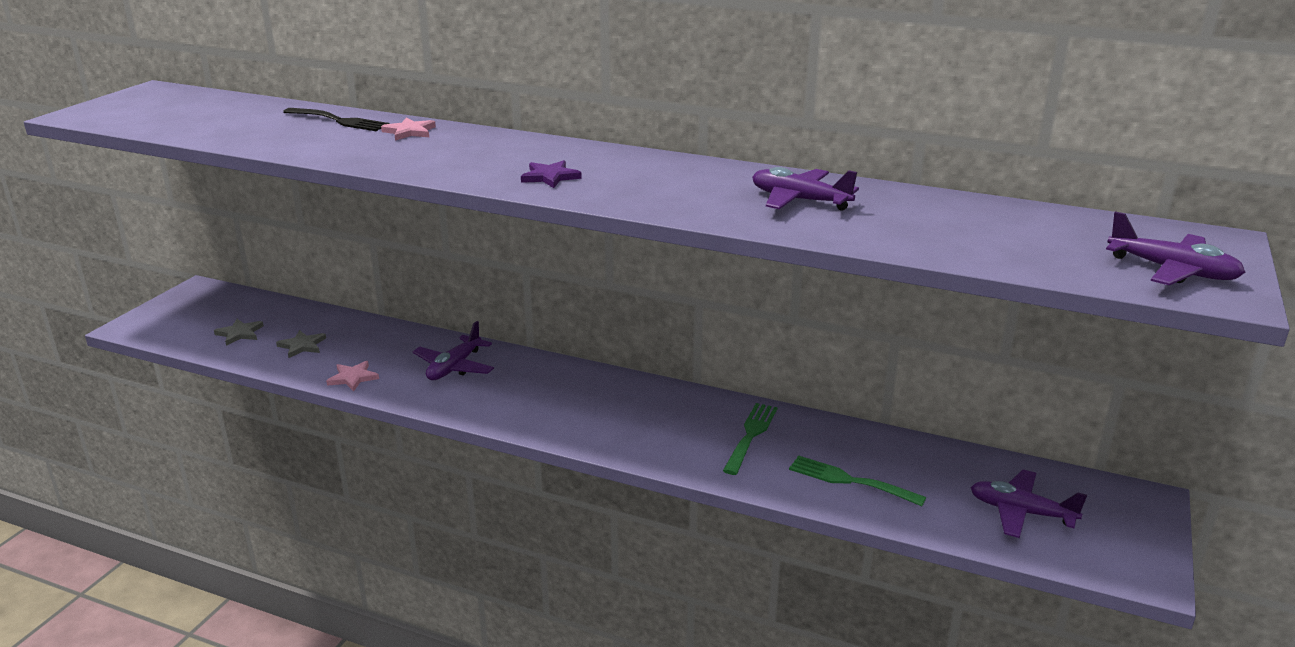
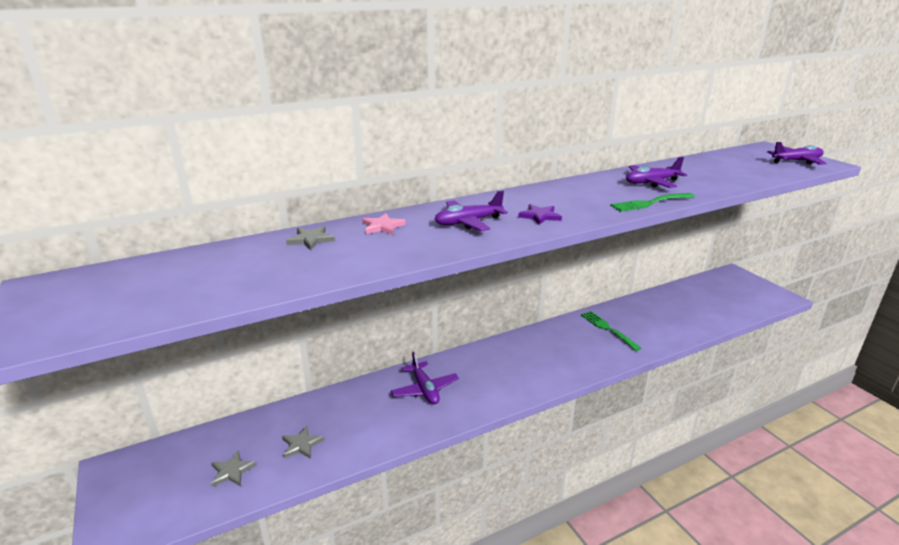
camera: 50 degrees left, 0 degrees up
black fork [283,108,390,131] -> grey star [286,226,335,250]
pink star [326,361,379,392] -> none
green fork [789,455,926,506] -> green fork moved to [610,193,695,212]
purple plane [970,470,1087,538] -> purple plane moved to [434,191,508,231]

